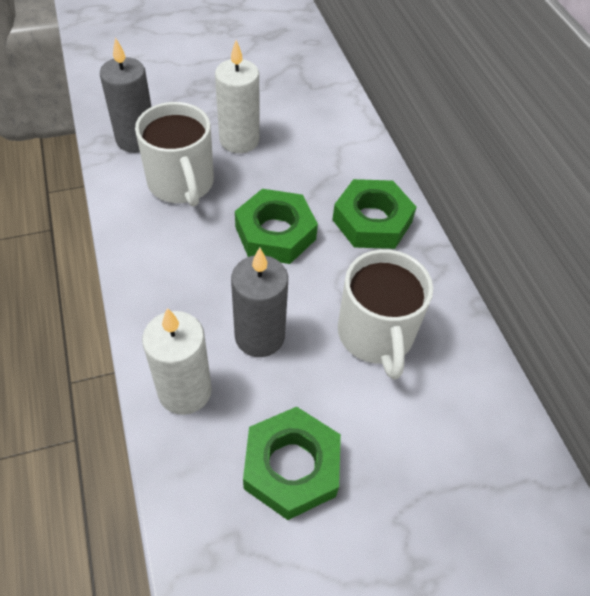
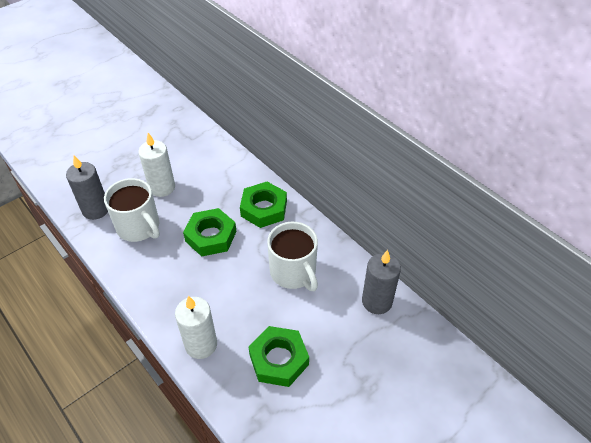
camera: 20 degrees left, 5 degrees down
grey candle [231,248,288,357] -> grey candle moved to [362,250,401,314]

